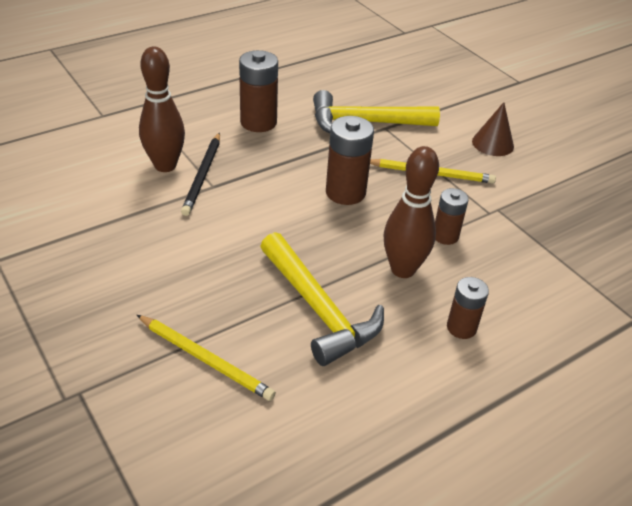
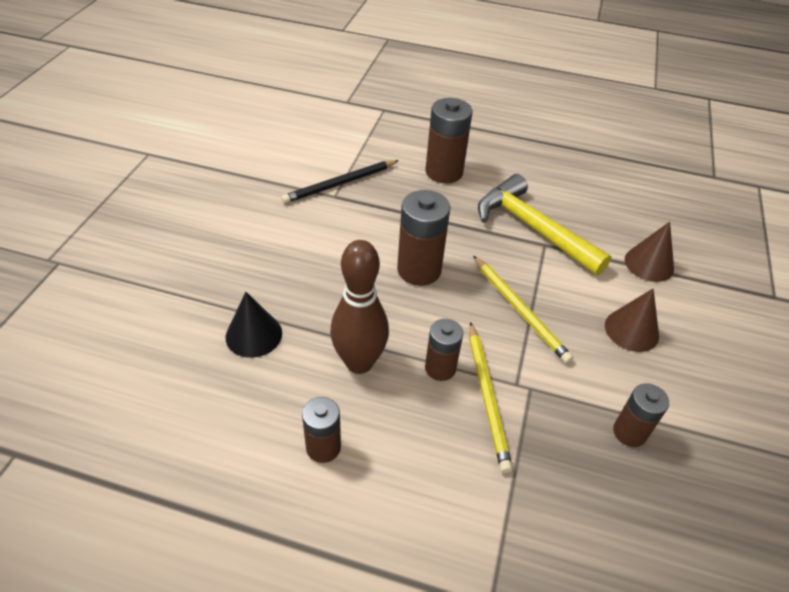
camera: 50 degrees right, 5 degrees up
yellow pencil [137,315,276,401] -> yellow pencil moved to [469,322,513,473]
brown bowling pin [139,47,185,172] -> none
yellow hammer [260,232,384,366] -> black cone [226,292,282,358]
none -> brown battery [613,383,669,447]
none -> brown cone [625,222,674,282]

